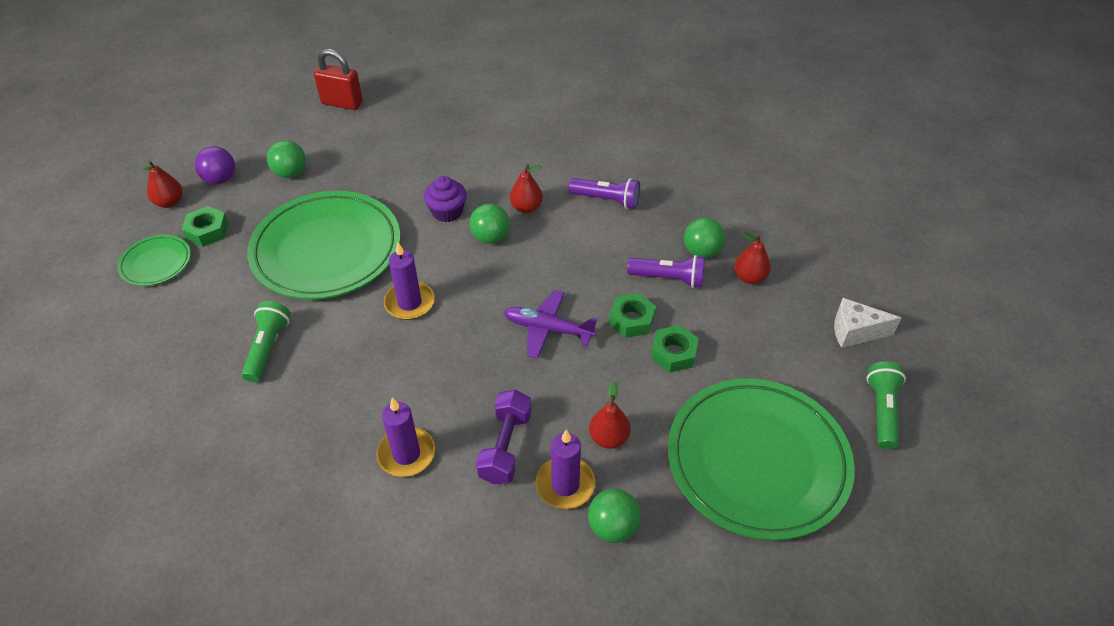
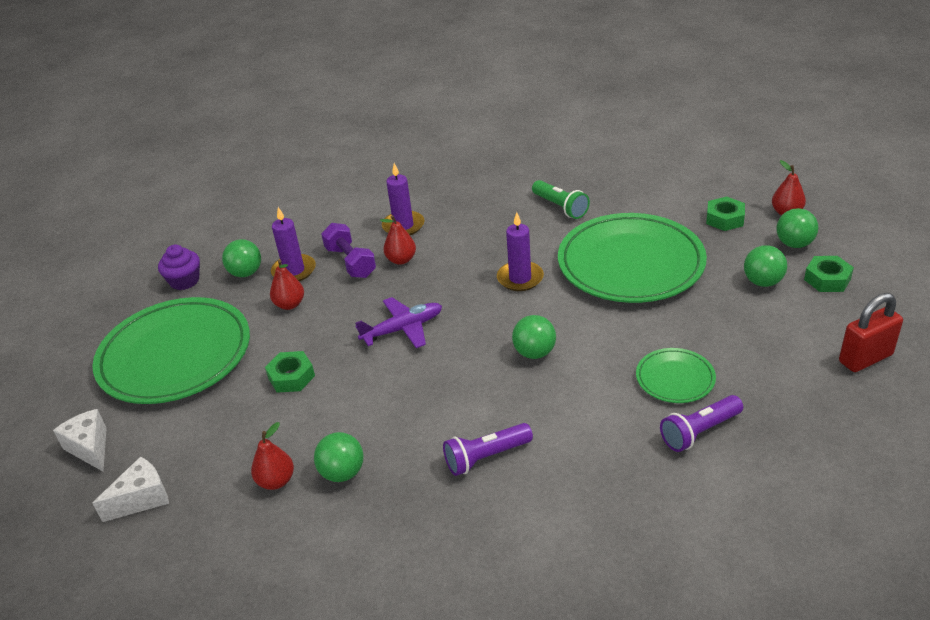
camera: 140 degrees right, 10 degrees down
green plate [117,235,191,286] -> green plate moved to [636,348,716,403]
purple ball [195,146,235,185] -> green ball [776,208,819,248]
purple cupcake [424,176,467,222] -> purple cupcake moved to [158,245,200,290]
red pear [510,164,543,213] -> red pear moved to [380,215,416,265]
green nut [609,293,656,338] -> green nut moved to [804,256,854,292]
purple flashlight [627,255,705,288] -> purple flashlight moved to [660,395,743,452]
green flashlight [867,362,906,449] -> white cheese [53,409,107,471]

